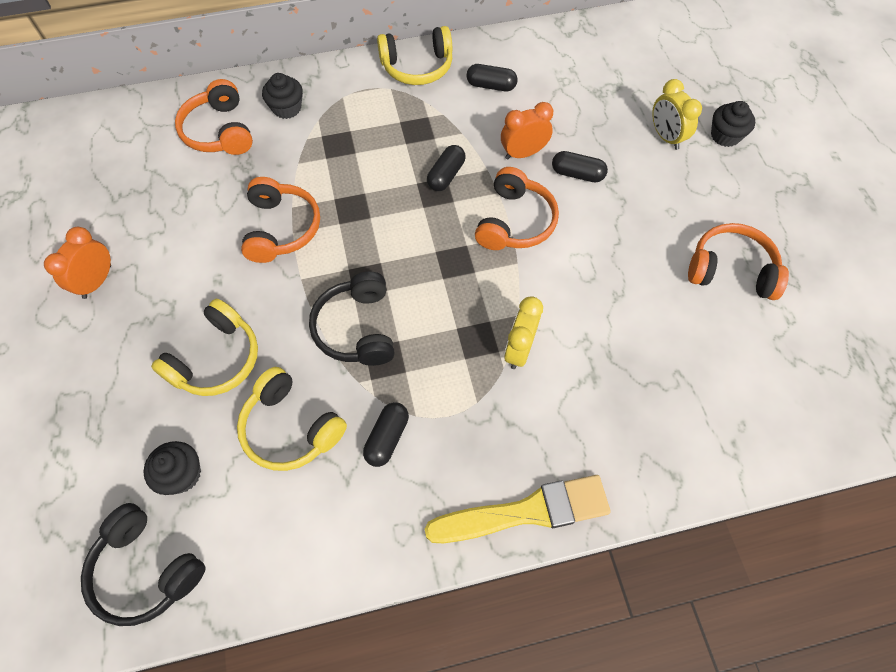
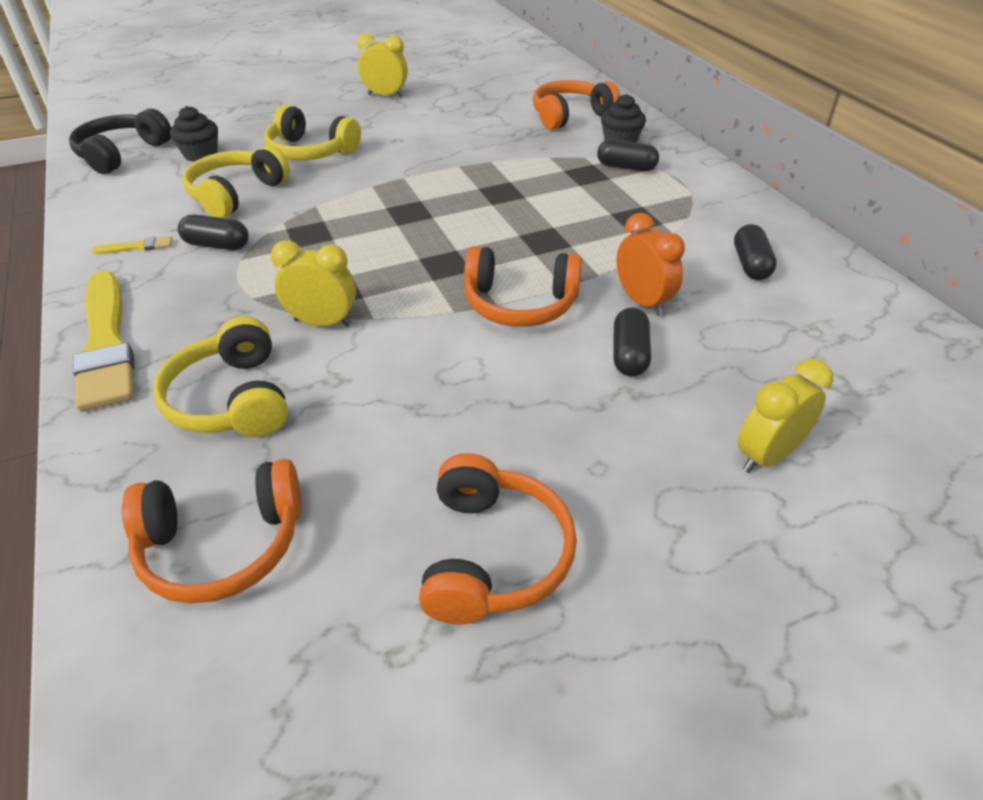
camera: 80 degrees right, 20 degrees down
orange clock [44,227,111,299] -> yellow clock [357,33,408,97]
orange headphones [241,177,320,263] -> orange headphones moved to [122,459,302,604]
black headphones [309,272,394,366] -> none
yellow headphones [377,26,452,85] -> yellow headphones moved to [153,316,288,437]
black capsule [427,145,465,191] -> black capsule moved to [597,139,659,171]
black cupcake [711,101,755,147] -> none
none -> yellow brush [92,236,172,254]

